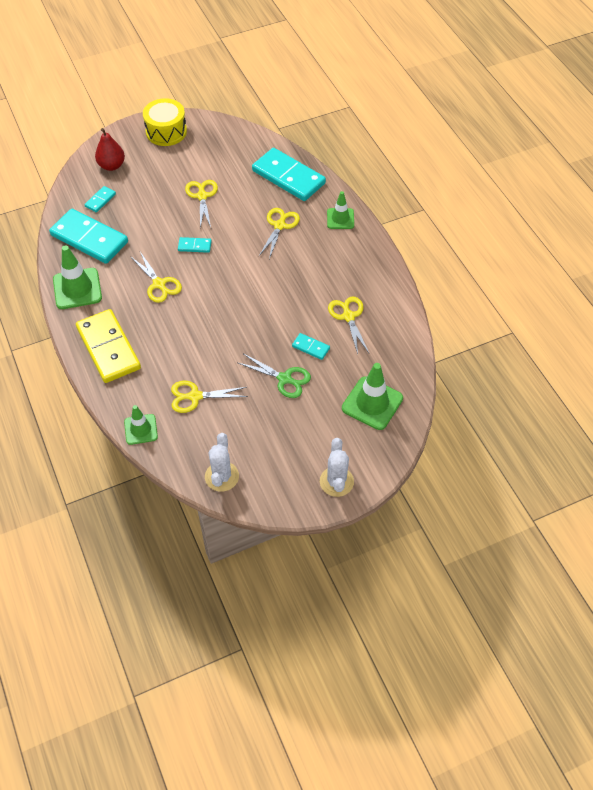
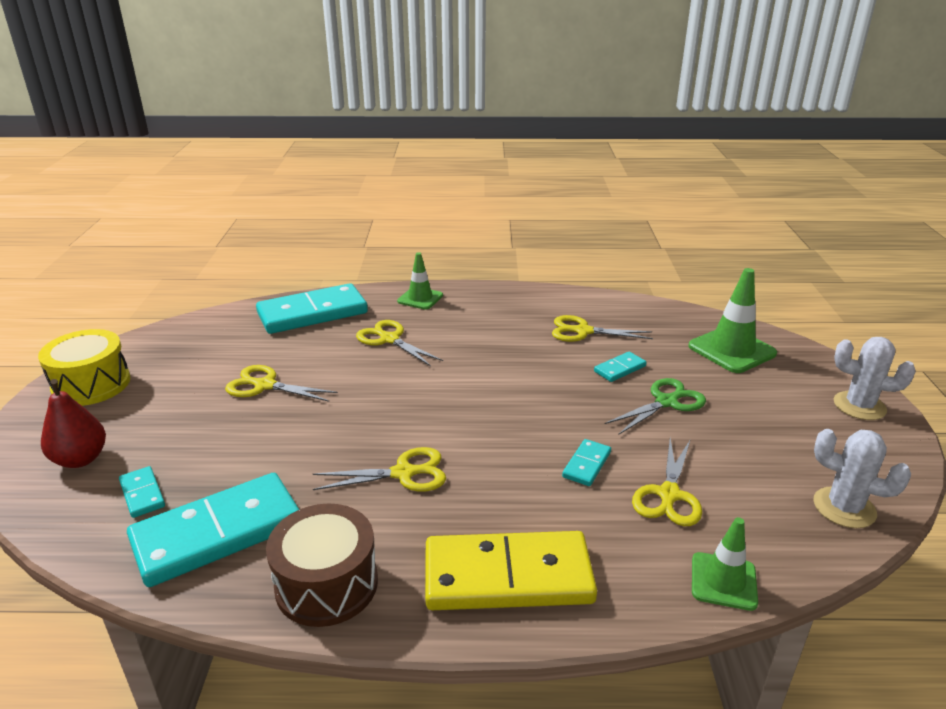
camera: 65 degrees left, 25 degrees down
green traffic cone [53,245,102,309] -> brown drum [266,503,378,627]
turquoise domino [178,237,212,253] -> turquoise domino moved to [562,439,611,486]

